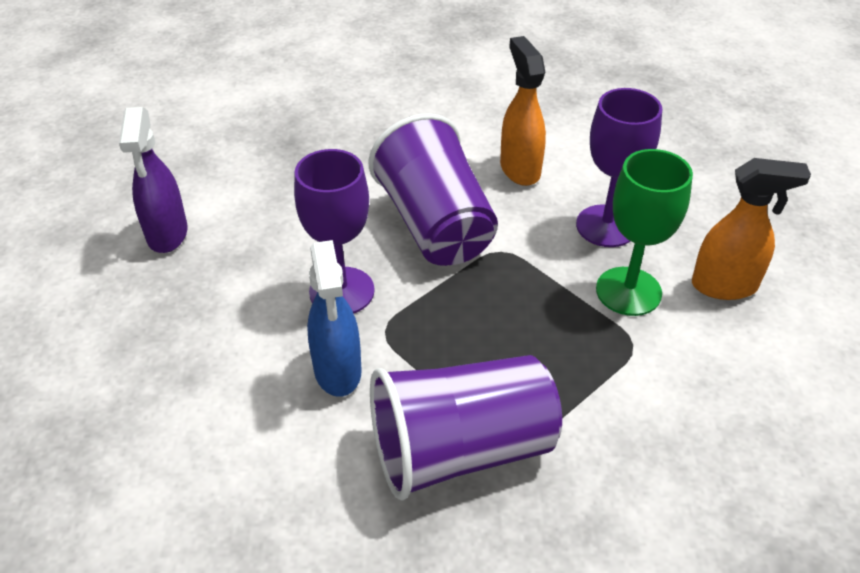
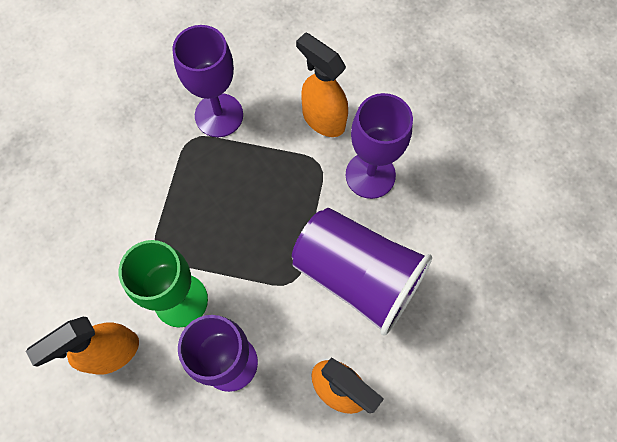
camera: 145 degrees right, 25 degrees up
purple spray bottle [119,107,188,253] -> none
blue spray bottle [307,240,362,397] -> orange spray bottle [296,32,348,137]
purple cup [370,355,562,500] -> purple goblet [172,25,243,137]

